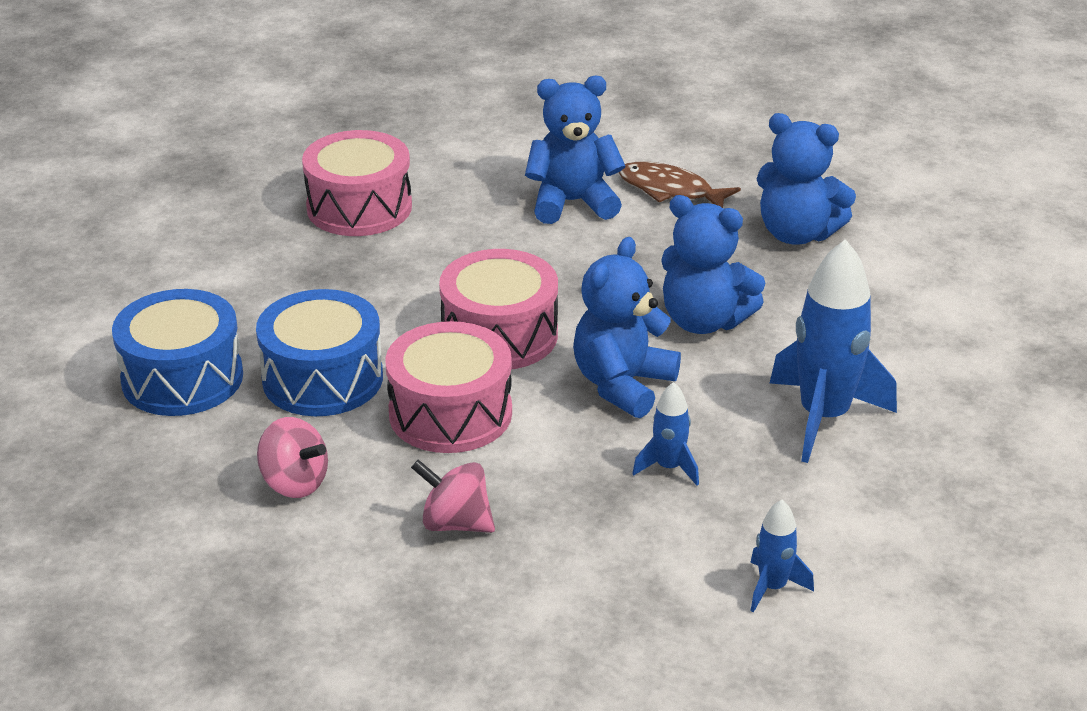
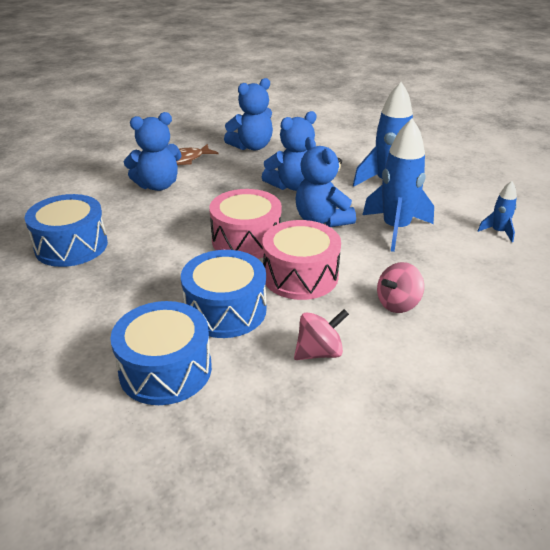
camera: 60 degrees left, 0 degrees up
pink drum [302,130,412,236] -> blue drum [25,194,108,267]
blue teddy bear [525,76,625,224] -> blue teddy bear turned 135 degrees counterclockwise [124,112,182,191]
blue rocket [632,382,699,486] -> blue rocket [363,118,434,252], size x2.03

